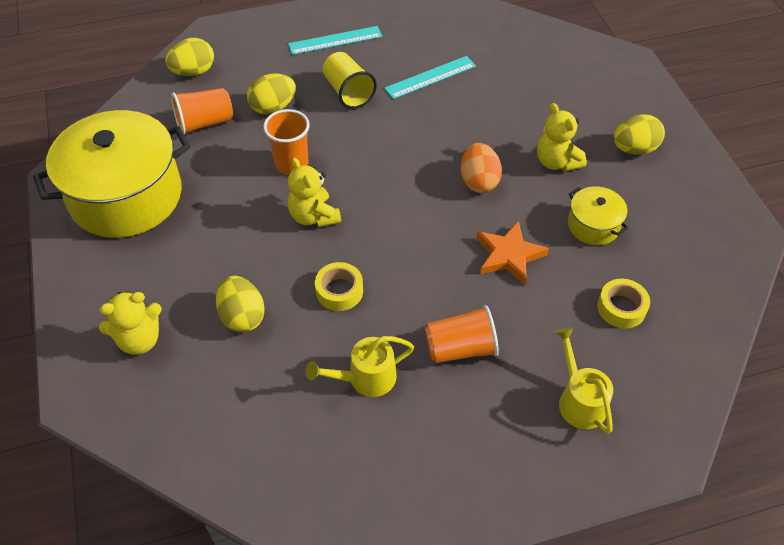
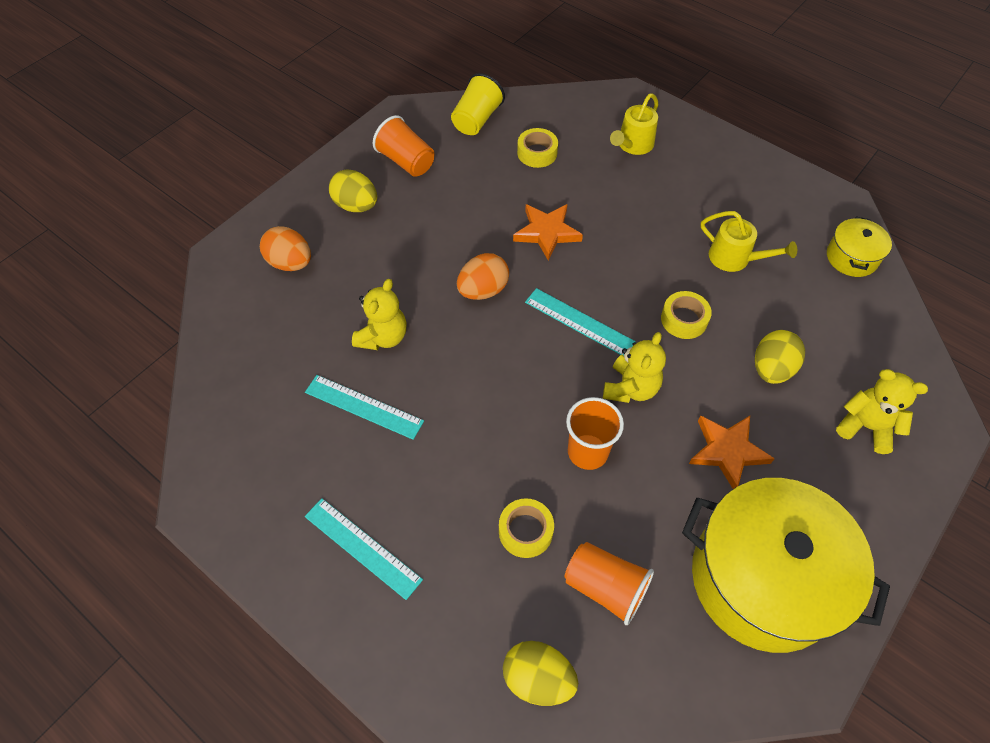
camera: 125 degrees left, 5 degrees up
yellow egg [247,73,296,115] -> yellow tape [499,498,554,558]
yellow cup [323,52,377,109] -> yellow cup moved to [451,73,505,135]
orange cup [425,305,499,363] -> orange cup moved to [373,115,434,177]
yellow teddy bear [537,103,587,172] -> yellow teddy bear moved to [352,279,407,350]
yellow pot [568,186,629,245] -> yellow pot moved to [827,216,892,277]
none -> orange egg [260,226,311,271]
none -> turquoise ruler [525,288,636,355]
none -> orange star [689,415,775,489]

